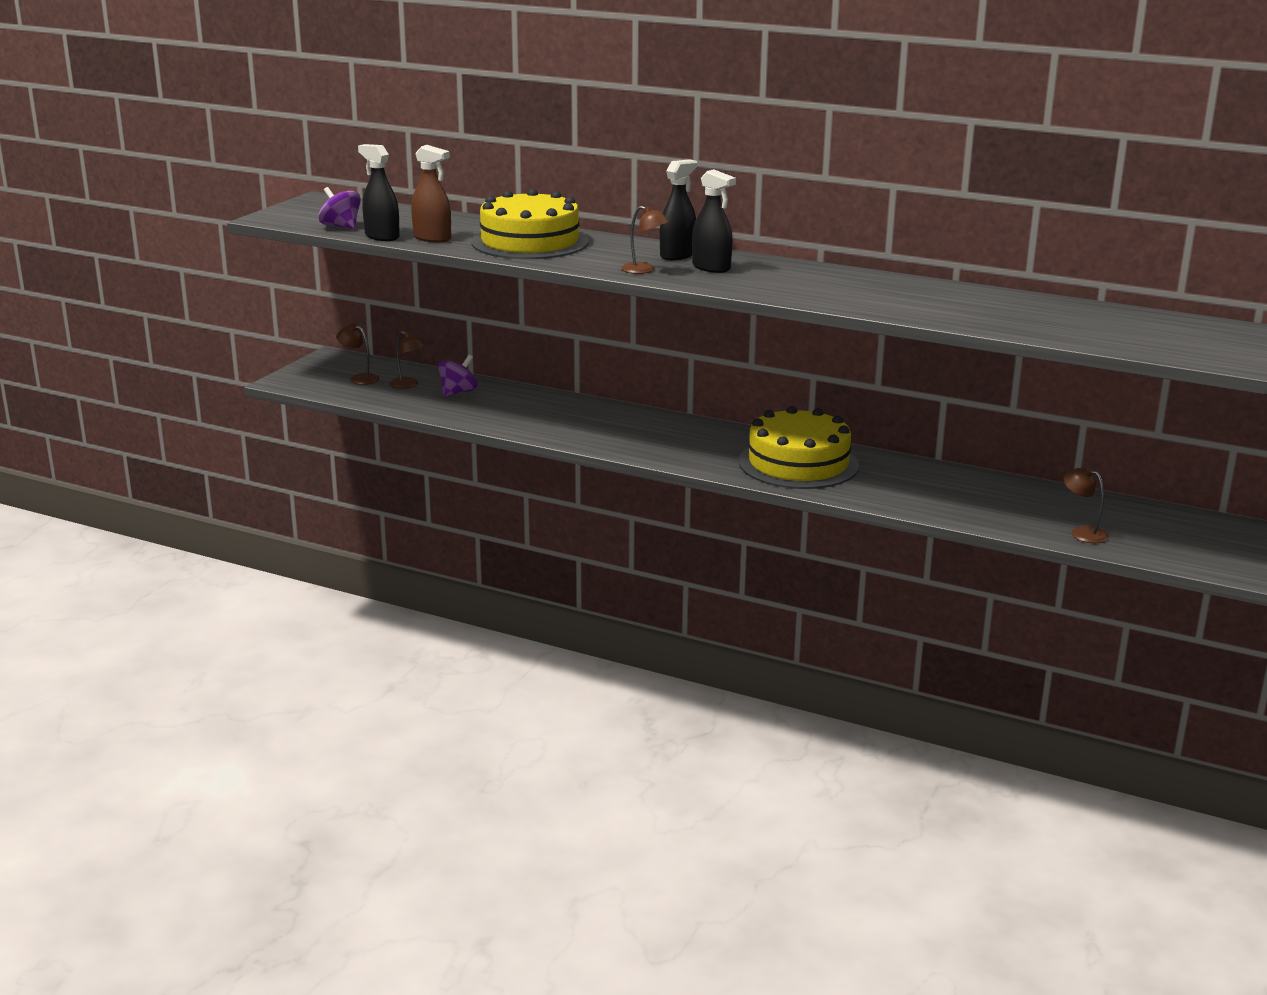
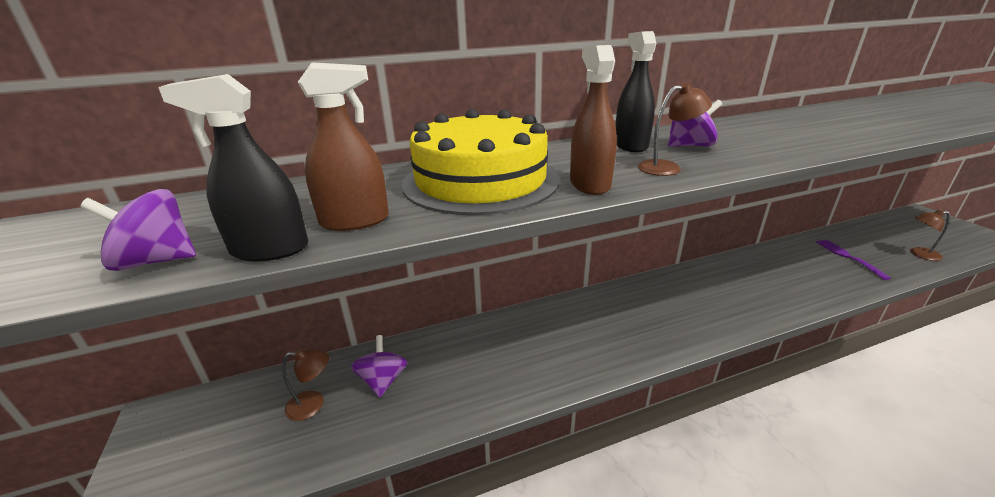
camera: 45 degrees left, 5 degrees up
brown lamp [336,323,379,385] -> none
black spray bottle [692,169,736,273] -> purple spinning top [668,100,722,147]
yellow cake [739,406,859,489] -> none
none -> brown spray bottle [570,45,617,195]
none -> purple fork [816,240,891,280]

